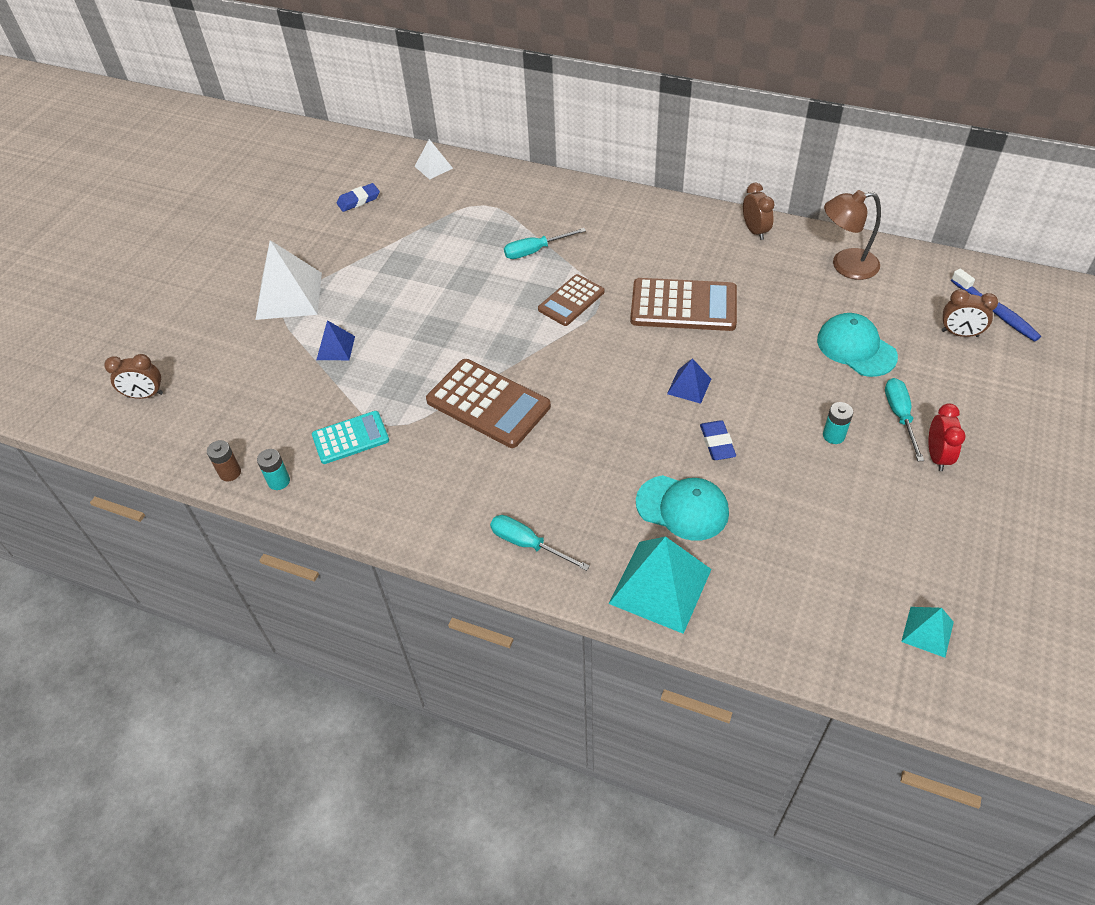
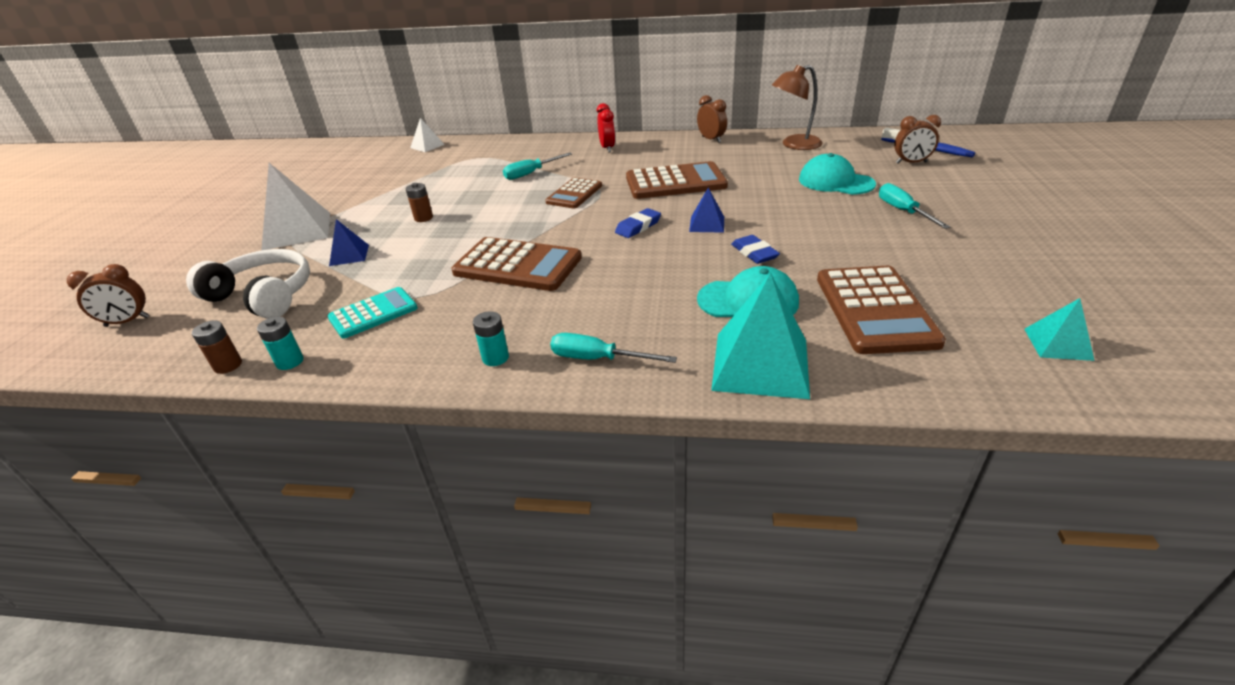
camera: 15 degrees left, 15 degrees down
blue eraser [337,183,380,212] -> blue eraser moved to [615,208,661,238]
turquoise battery [823,402,853,444] -> turquoise battery moved to [473,311,509,366]
red clock [929,403,966,471] -> red clock moved to [597,103,615,152]
none -> white headphones [186,249,310,319]
none -> brown battery [406,183,433,222]
none -> brown calculator [817,266,946,354]

